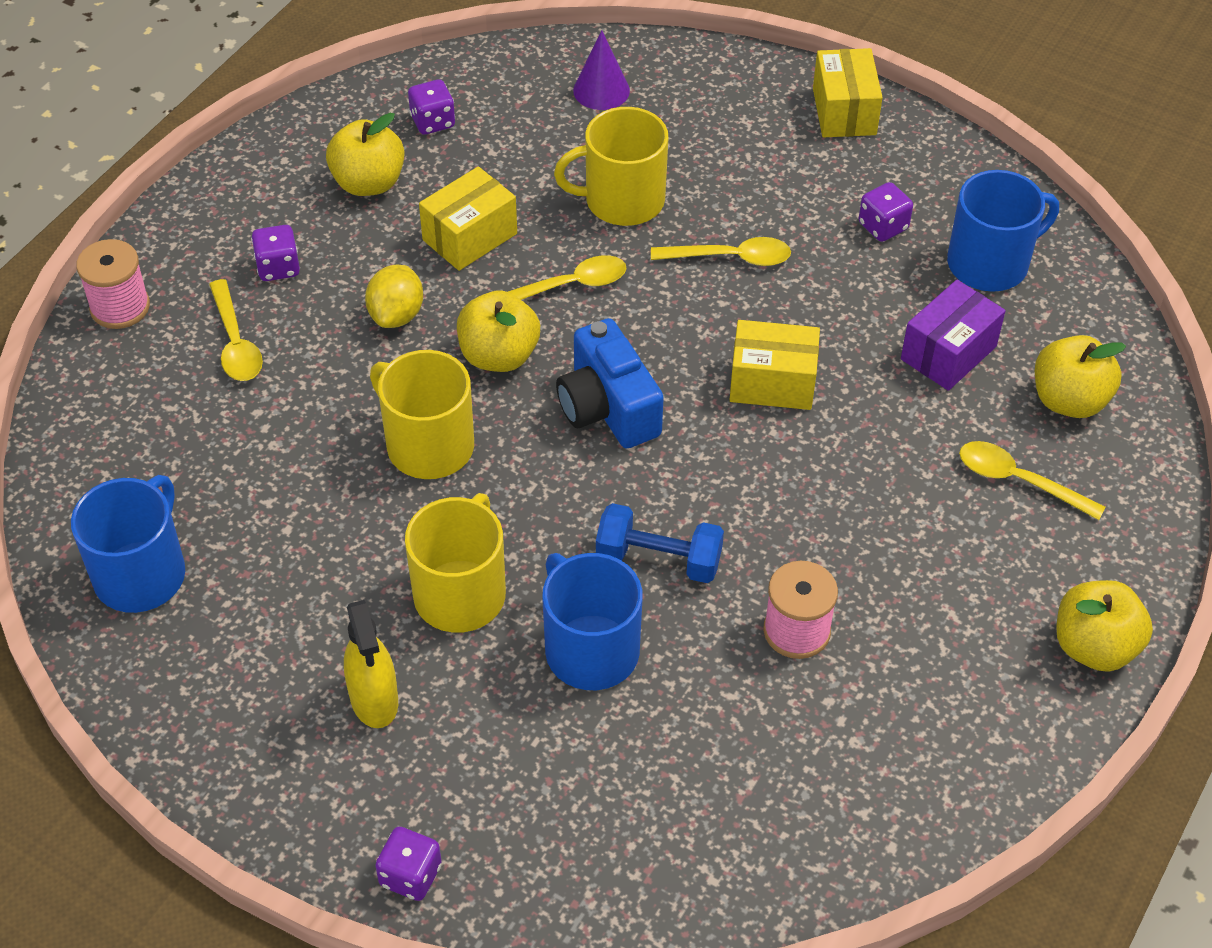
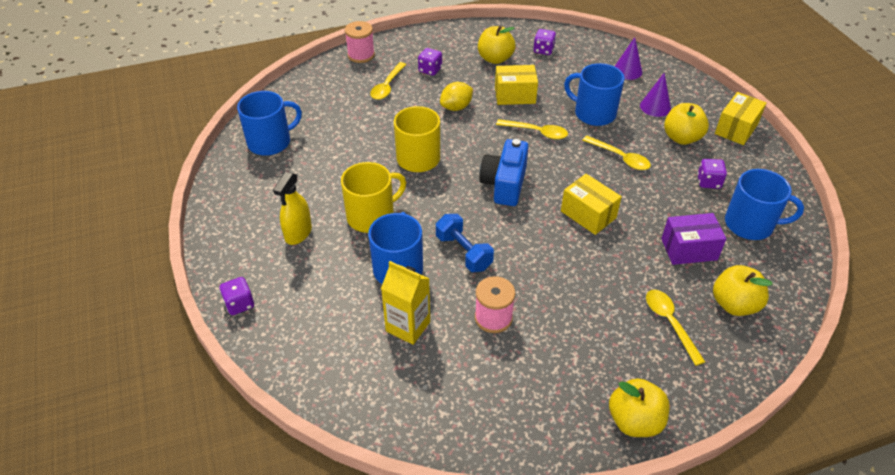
camera: 40 degrees right, 5 degrees down
yellow apple [457,290,540,372] -> yellow apple moved to [664,103,709,145]
yellow mug [554,107,668,226] -> blue mug [564,63,624,126]
none -> yellow carton [381,261,430,345]
none -> purple cone [640,73,671,117]

